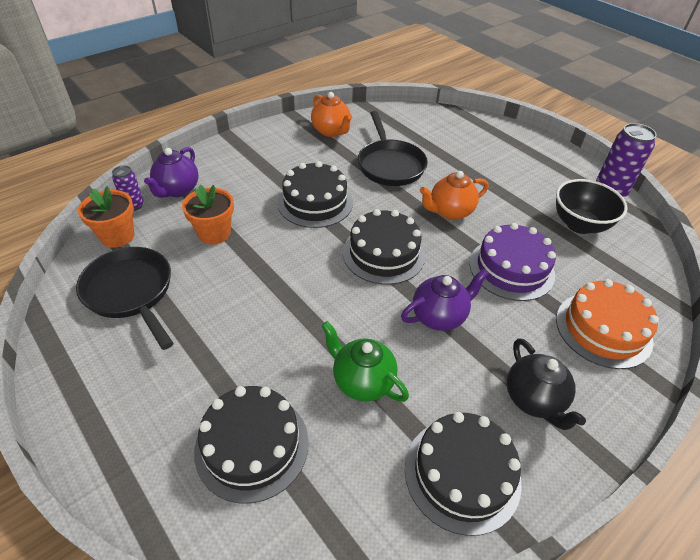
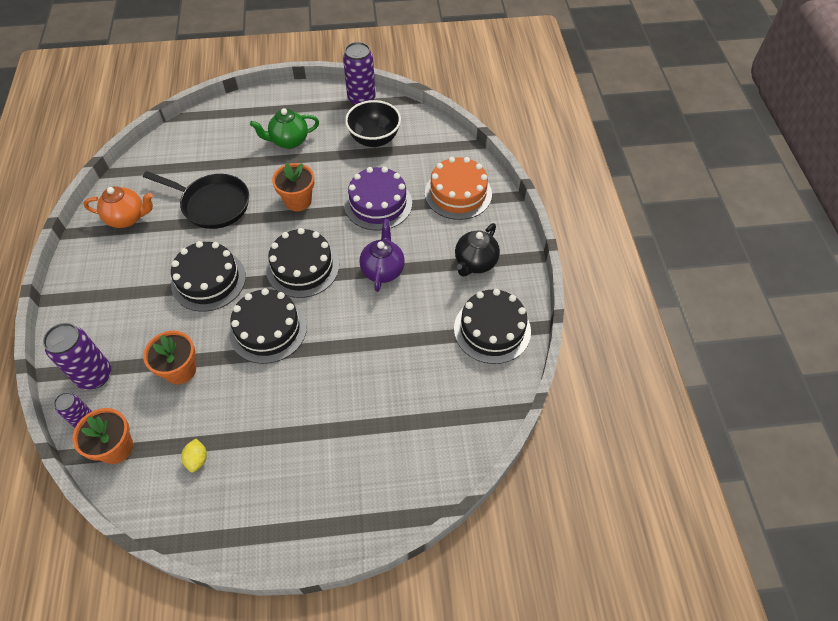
camera: 55 degrees left, 10 degrees up
black pan [76,247,174,350] -> yellow lemon [181,439,207,472]
purple teapot [144,147,198,198] -> purple can [43,323,111,390]
black cake [194,386,309,503] -> black cake moved to [229,288,307,364]
green teapot [321,321,409,402] -> green teapot moved to [250,108,319,149]
orange teapot [420,171,488,220] -> orange flower pot [272,163,314,211]
black teapot [507,338,586,430] -> black teapot turned 105 degrees clockwise [455,223,500,277]

